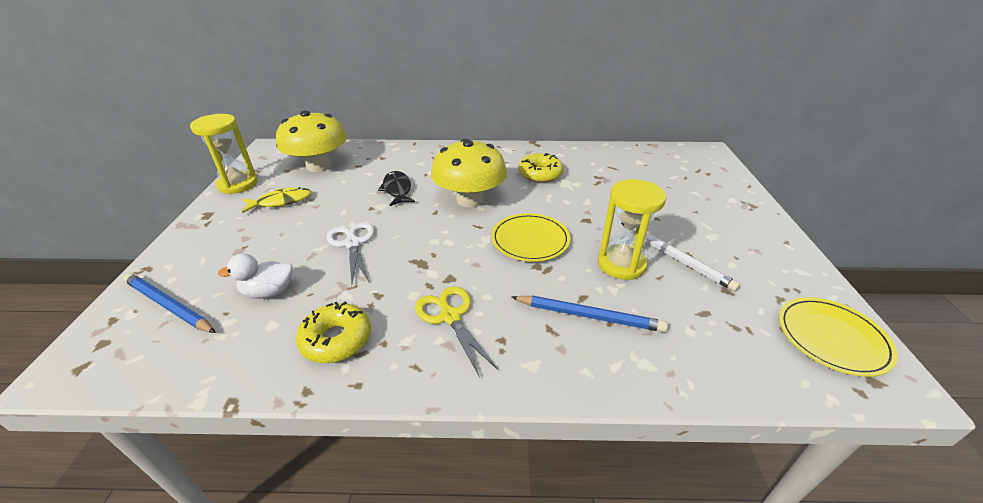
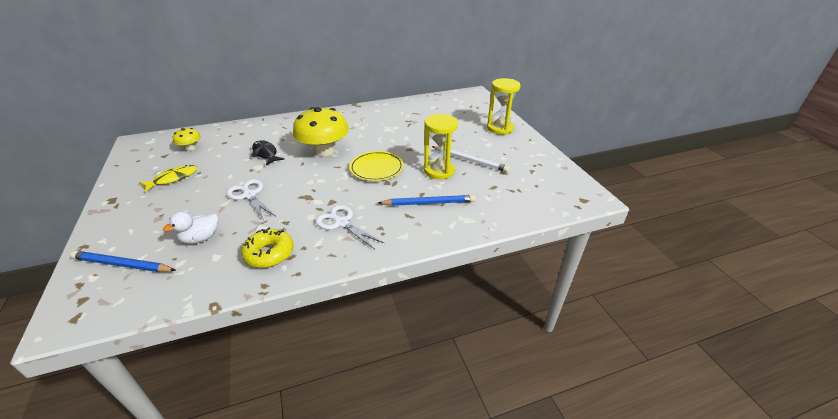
camera: 20 degrees left, 0 degrees up
yellow hourglass [190,114,258,194] -> yellow hourglass moved to [487,78,521,135]
yellow mushroom [276,110,347,172] -> yellow mushroom [173,128,201,151], size x0.47
yellow scissors [415,286,498,377] -> white scissors [315,205,385,249]
yellow donut [518,153,563,183] -> none
yellow plate [779,297,898,377] -> none

